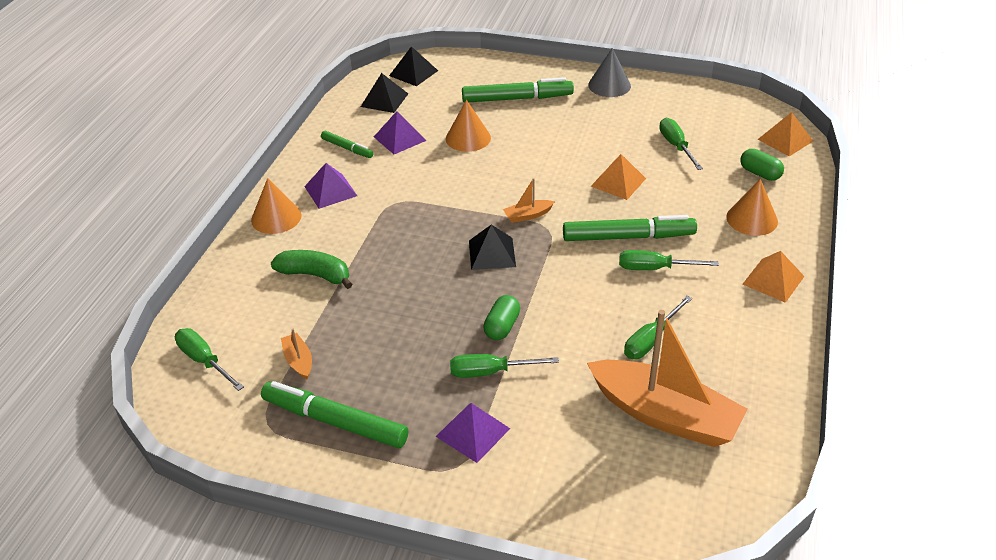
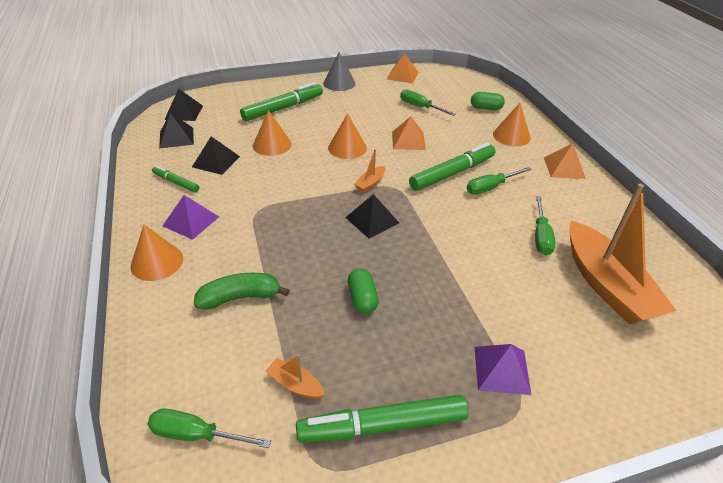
camera: 35 degrees left, 0 degrees up
green marker [321,131,373,158] -> green marker turned 150 degrees counterclockwise [152,166,199,193]
purple pyramid [374,111,426,154] -> black pyramid [192,136,240,175]
green screwdriver [450,354,559,378] -> none
green capsule [483,295,520,340] -> green capsule moved to [348,269,379,314]
orange boat [587,310,748,447] -> orange boat turned 75 degrees clockwise [569,184,677,324]
orange pyramid [758,112,813,156] -> orange pyramid moved to [386,53,418,84]
none -> orange cone [328,113,367,159]

